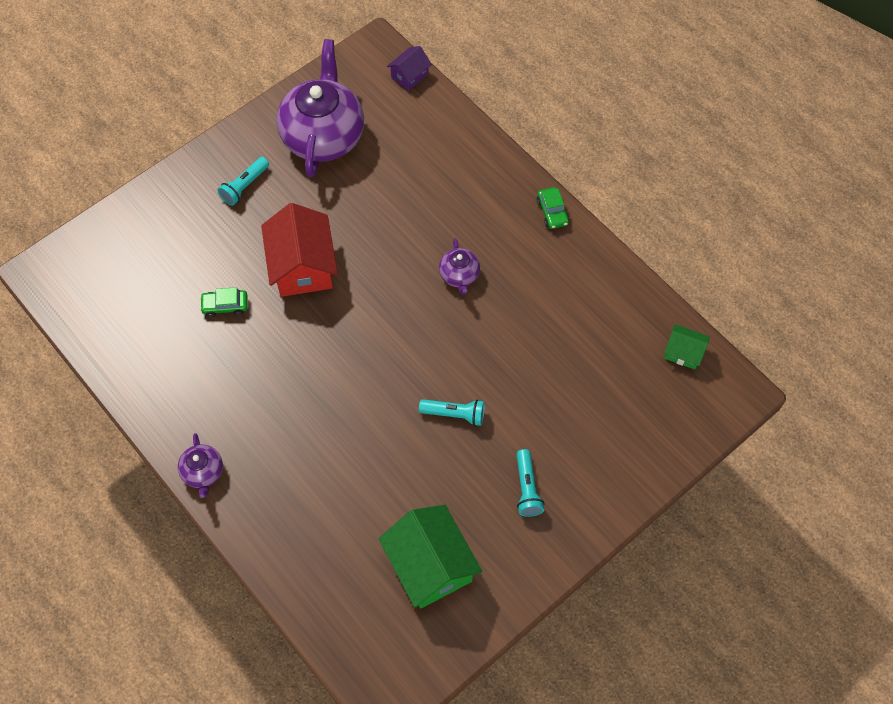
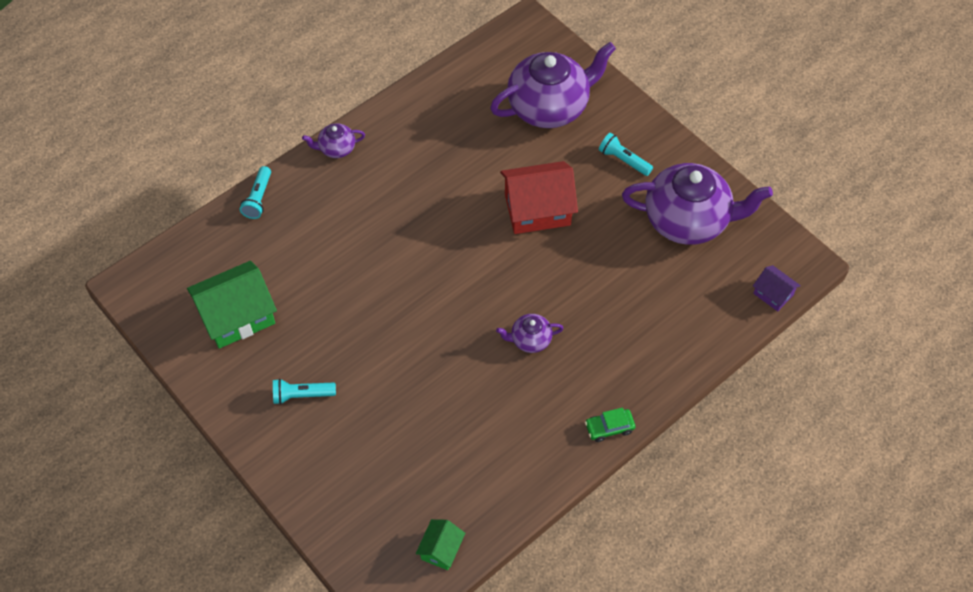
camera: 90 degrees right, 5 degrees down
green car [200,287,248,317] -> none
turquoise flashlight [419,399,485,426] -> turquoise flashlight moved to [240,166,271,219]
none -> purple teapot [490,42,616,128]

